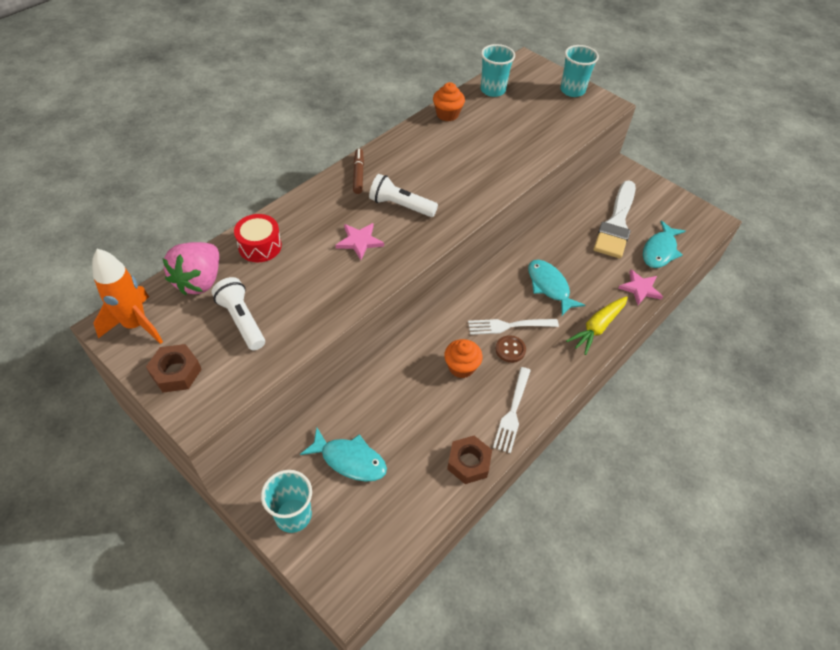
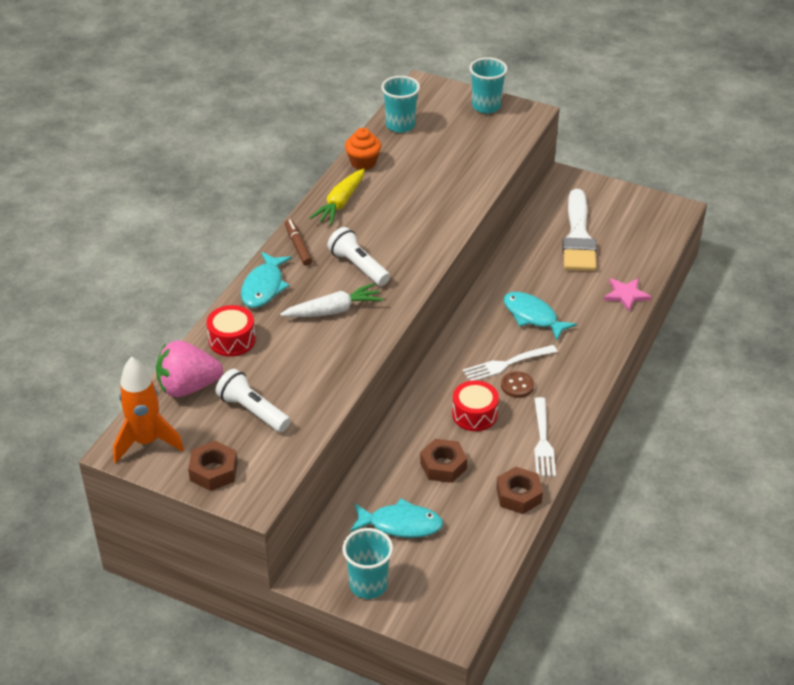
camera: 15 degrees left, 10 degrees down
pink strawberry [163,242,219,295] -> pink strawberry turned 75 degrees clockwise [156,340,223,397]
pink star [336,223,384,260] -> white carrot [280,283,383,317]
white flashlight [369,174,438,217] -> white flashlight turned 45 degrees clockwise [327,227,390,286]
orange cupcake [444,339,483,378] -> red drum [452,380,499,431]
yellow carrot [566,296,628,355] -> yellow carrot moved to [310,169,365,225]
turquoise fish [643,221,685,268] -> turquoise fish moved to [241,252,292,308]
none -> brown nut [420,439,467,483]

